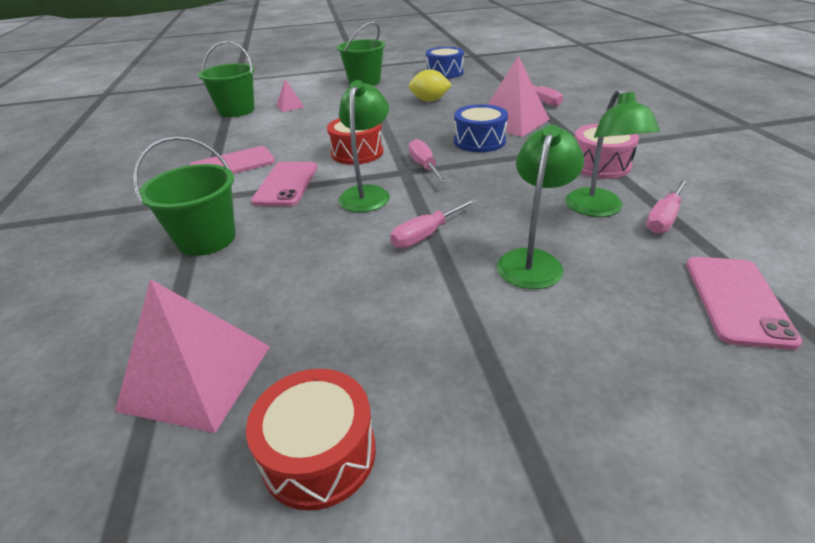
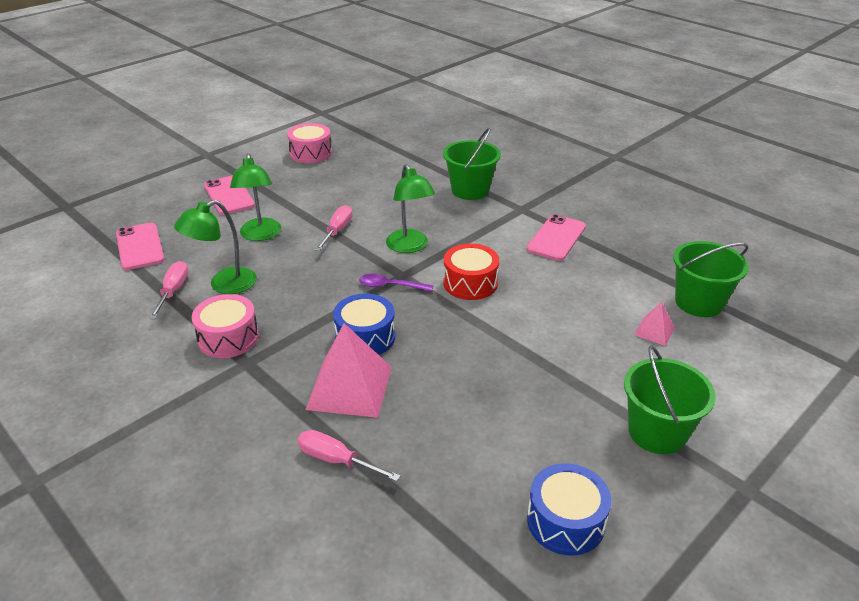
camera: 145 degrees right, 0 degrees up
pink pyramid [115,279,270,433] -> none
red drum [246,369,376,511] -> pink drum [287,123,332,163]
pink phone [251,162,318,206] -> pink phone moved to [204,175,255,215]
yellow lemon [409,69,452,102] -> none
pink screwdriver [409,139,448,183] -> purple spoon [359,273,433,291]
green lamp [565,88,660,217] -> green lamp turned 90 degrees counterclockwise [174,200,257,294]

